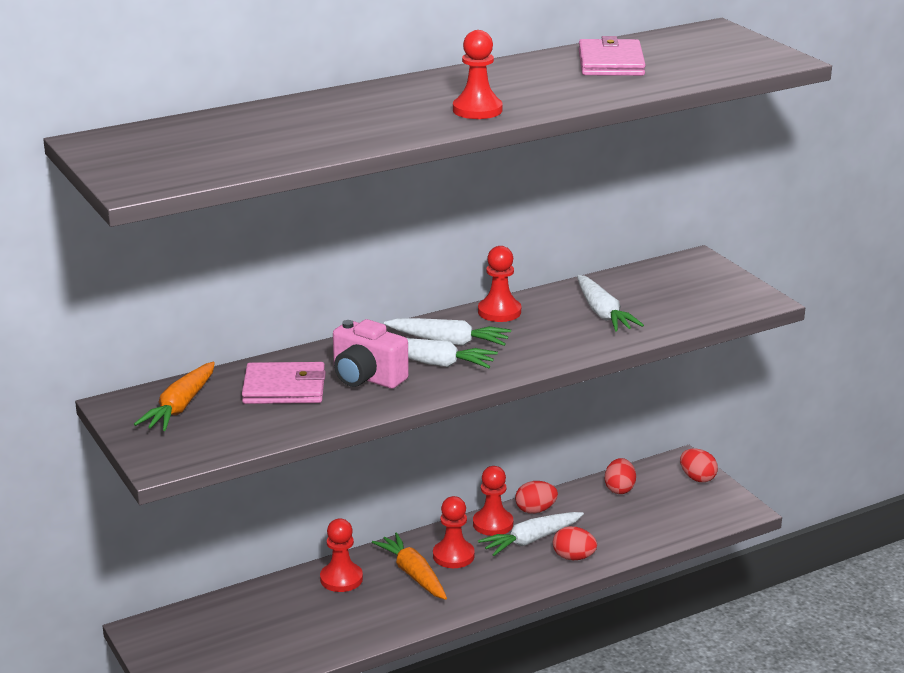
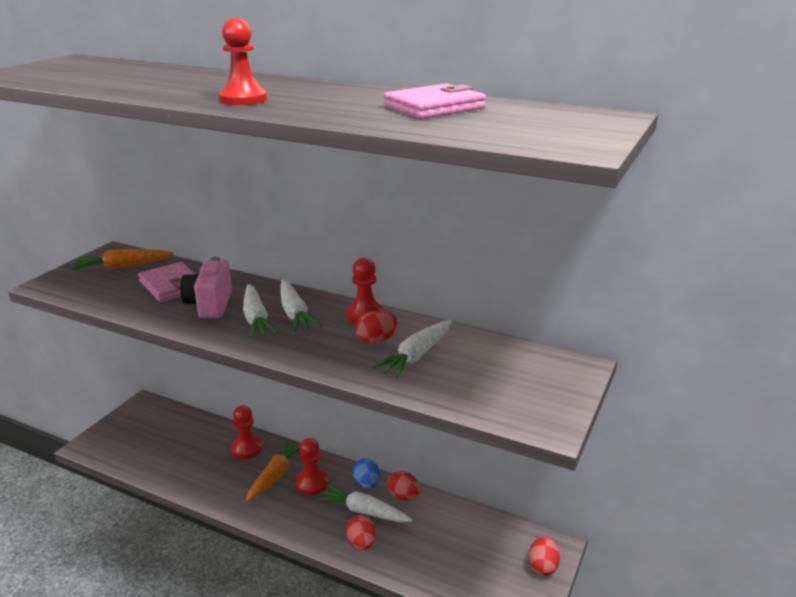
camera: 55 degrees right, 0 degrees up
red pawn [473,466,513,536] -> blue egg [353,458,380,489]
red egg [605,458,636,494] -> red egg moved to [356,311,398,344]

